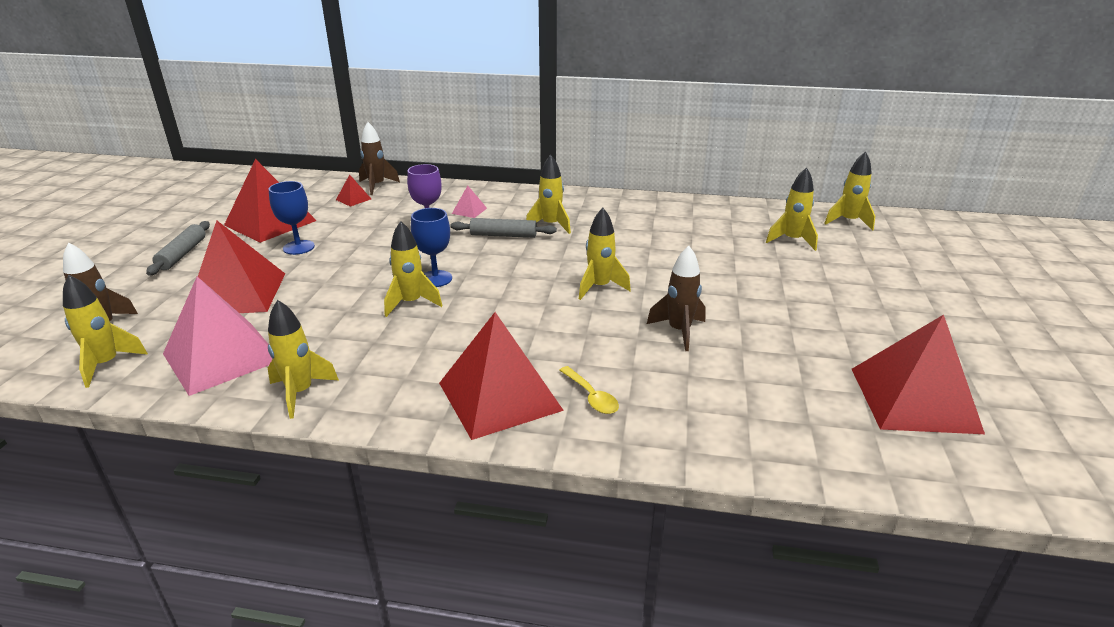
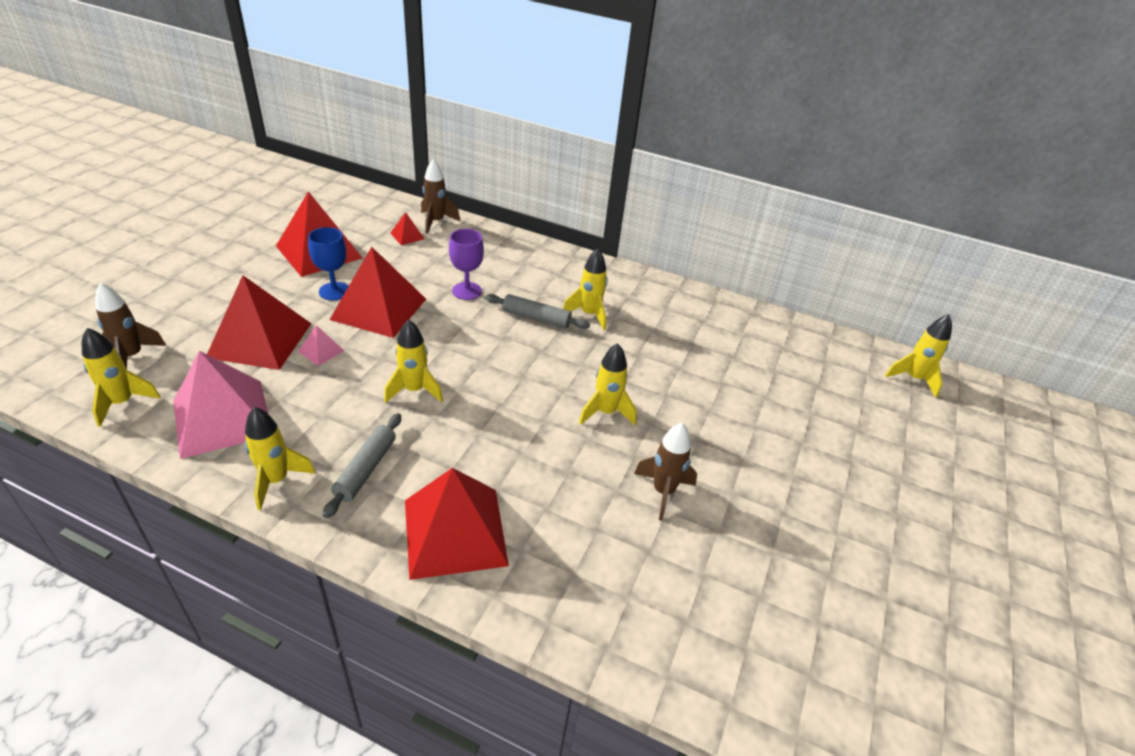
camera: 10 degrees right, 10 degrees up
grey rolling pin [146,221,210,276] -> grey rolling pin moved to [323,413,401,518]
blue goblet [411,208,452,287] -> none
pink pyramid [452,186,487,218] -> pink pyramid moved to [298,325,344,366]
yellow spoon [559,366,619,414] -> none
yellow rocket [766,167,818,251] -> none
red pyramid [852,315,985,434] -> red pyramid moved to [329,247,426,338]

